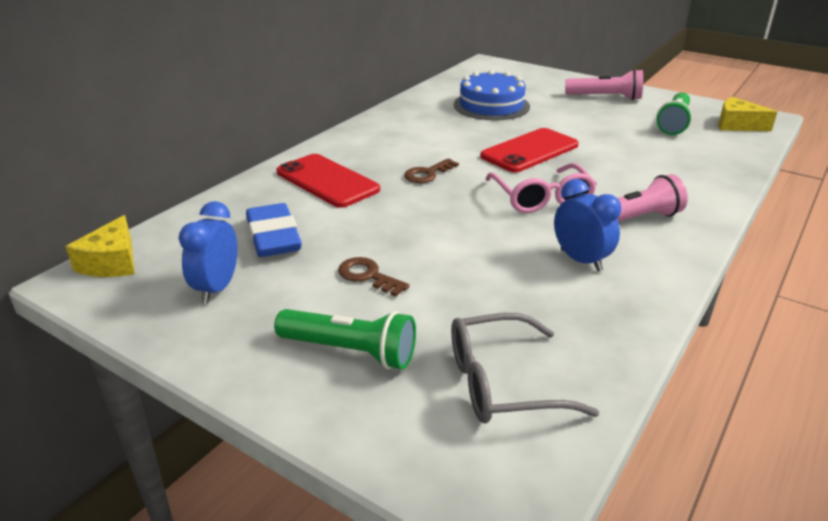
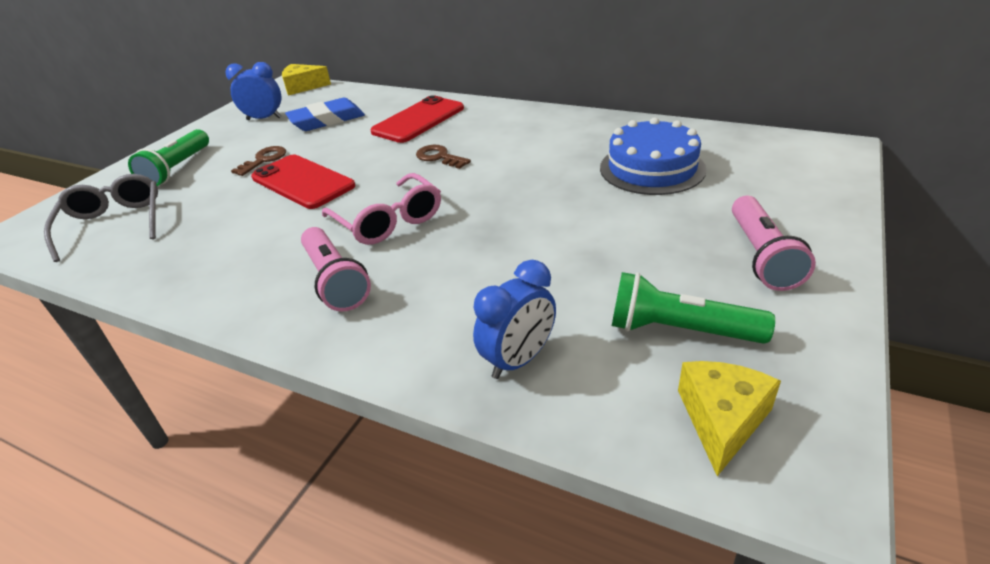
camera: 85 degrees right, 5 degrees up
red phone [480,128,579,172] -> red phone moved to [251,155,355,209]
pink glasses [485,163,597,213] -> pink glasses turned 105 degrees counterclockwise [322,173,441,245]
blue clock [554,179,621,272] -> blue clock moved to [473,260,556,379]

